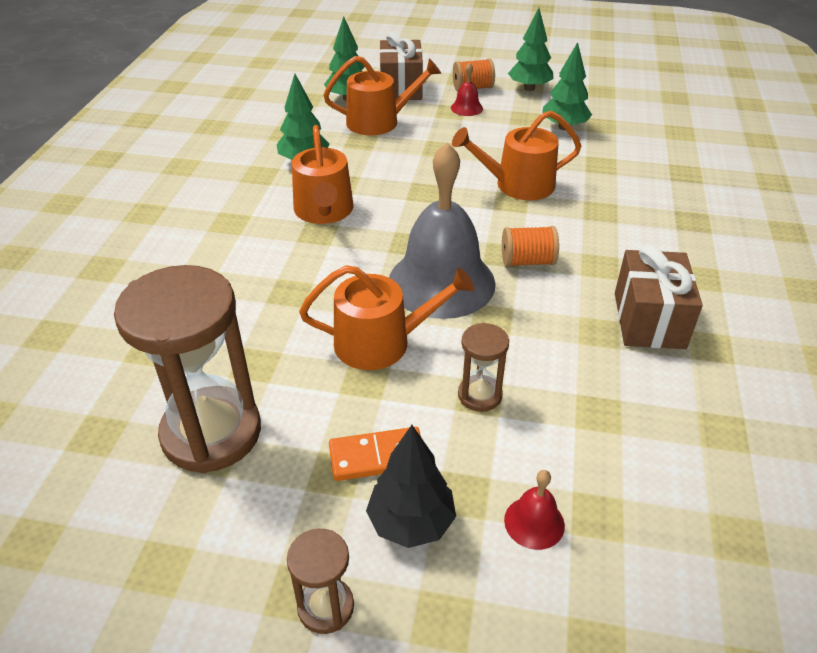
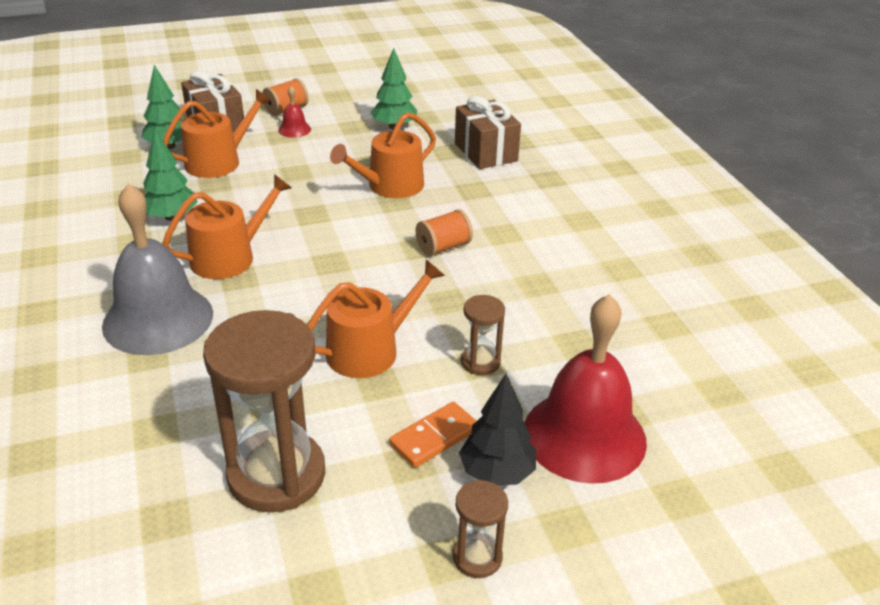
camera: 30 degrees left, 5 degrees down
orange watering can [292,125,353,224] -> orange watering can turned 90 degrees counterclockwise [162,174,292,279]
grey bell [389,142,495,319] -> grey bell moved to [102,184,213,355]
red bell [504,470,565,550] -> red bell [525,294,647,484], size x2.44
green tree [508,8,554,91] -> none
brown gift [615,245,703,349] -> brown gift moved to [455,96,521,169]

